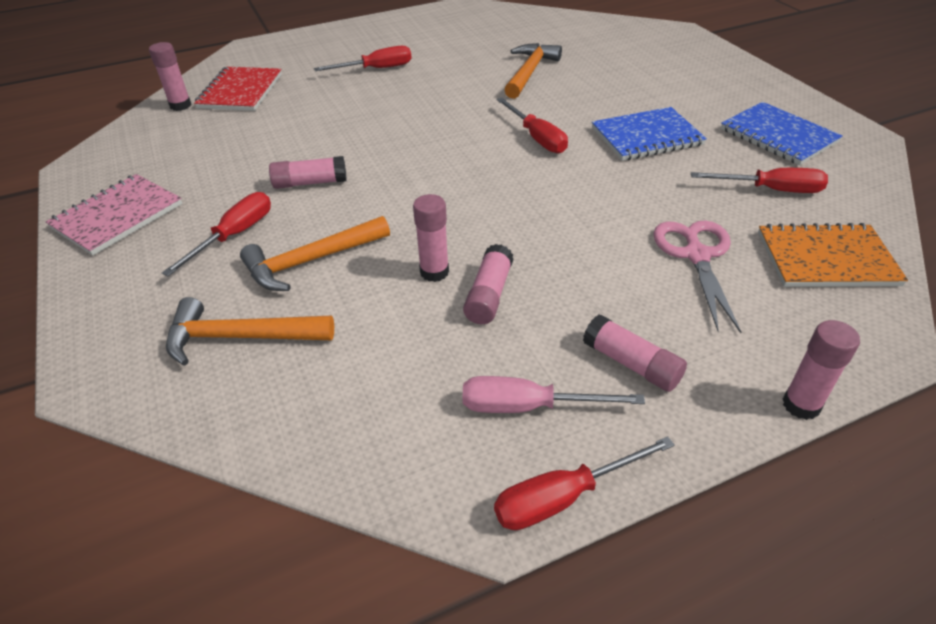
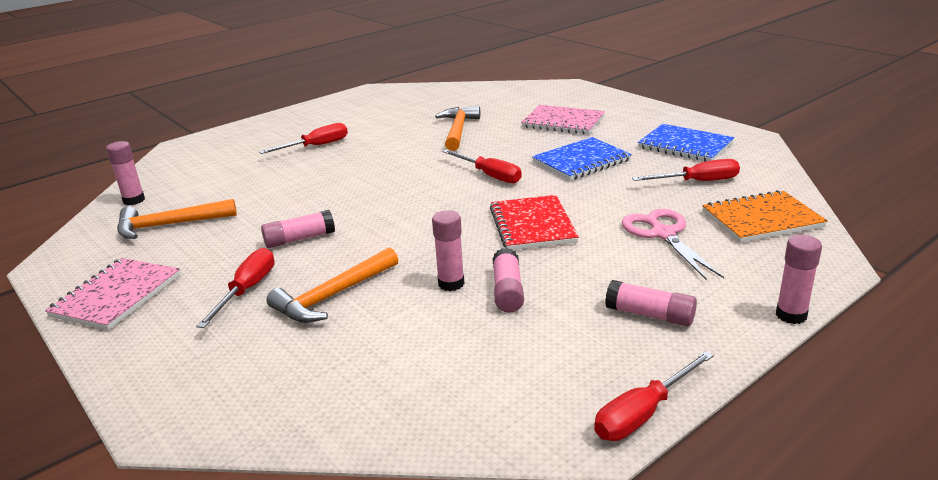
camera: 15 degrees left, 15 degrees down
orange hammer [166,297,334,366] -> orange hammer moved to [117,199,237,239]
red notebook [194,67,282,111] -> red notebook moved to [490,195,579,250]
pink screwdriver [463,376,645,413] -> none
none -> pink notebook [521,105,605,135]

